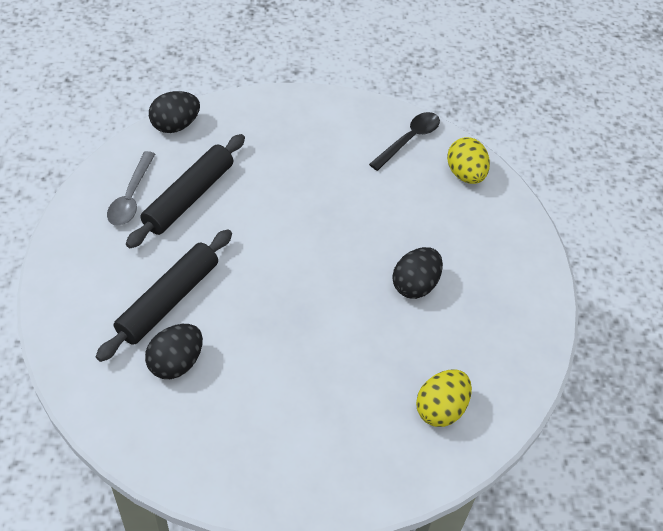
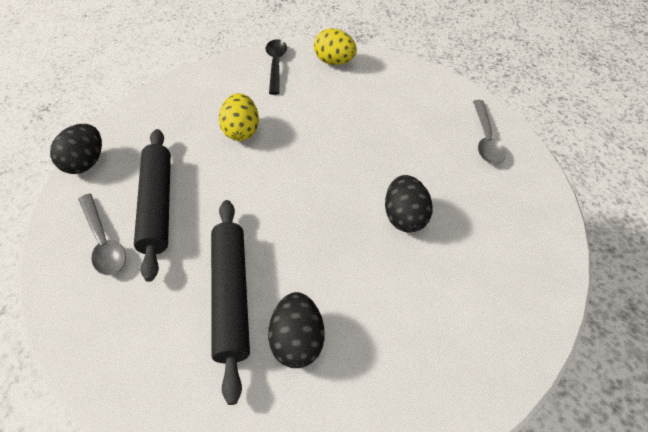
camera: 40 degrees left, 0 degrees up
black egg [392,247,443,299] -> black egg moved to [385,175,433,232]
yellow egg [416,370,472,427] -> yellow egg moved to [219,93,259,141]
none -> grey spoon [473,100,506,164]

